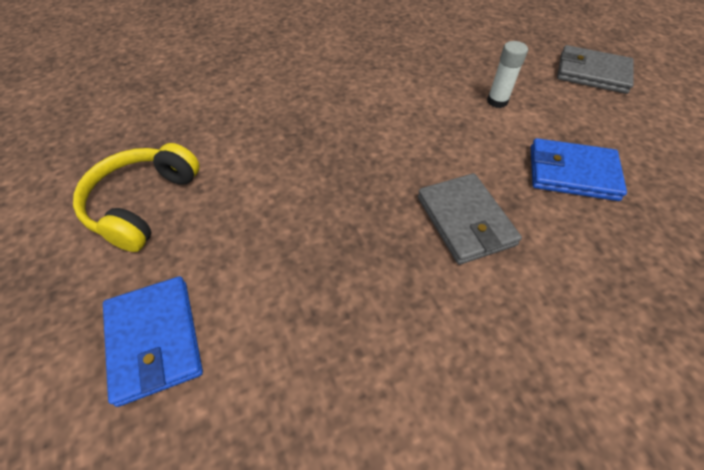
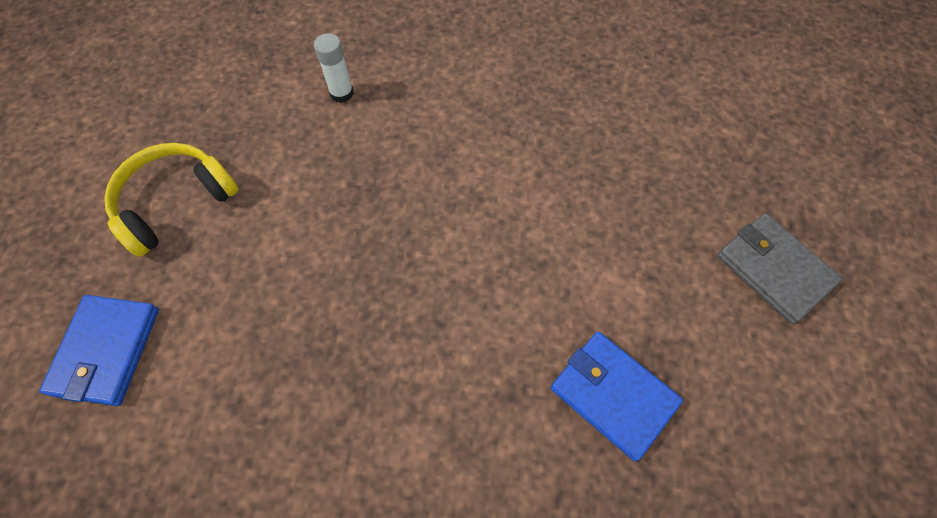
camera: 30 degrees right, 10 degrees up
grey wallet [418,173,522,265] -> none
white glue stick [487,41,528,108] -> white glue stick moved to [314,33,354,103]

